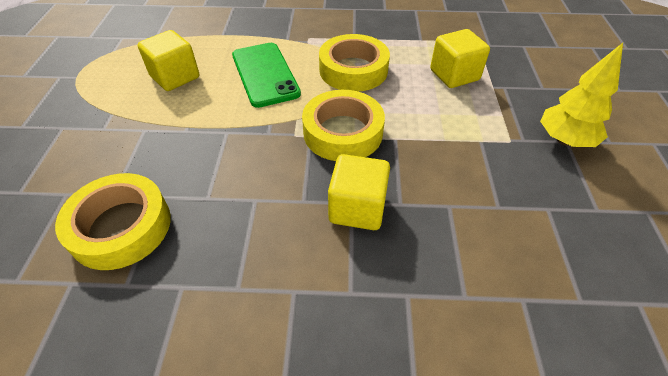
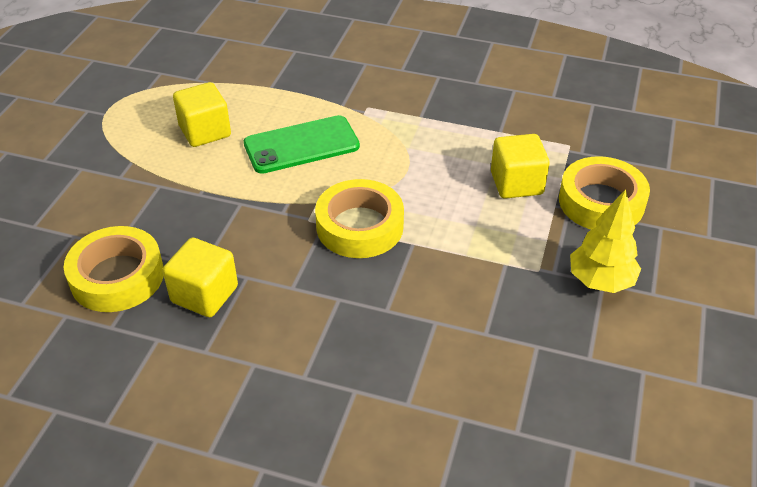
camera: 15 degrees right, 5 degrees down
green phone [232,43,301,108] -> green phone turned 75 degrees clockwise [244,115,360,174]
yellow tape [319,34,390,92] -> yellow tape moved to [559,156,650,230]
yellow cube [328,154,390,230] -> yellow cube moved to [163,237,238,317]

